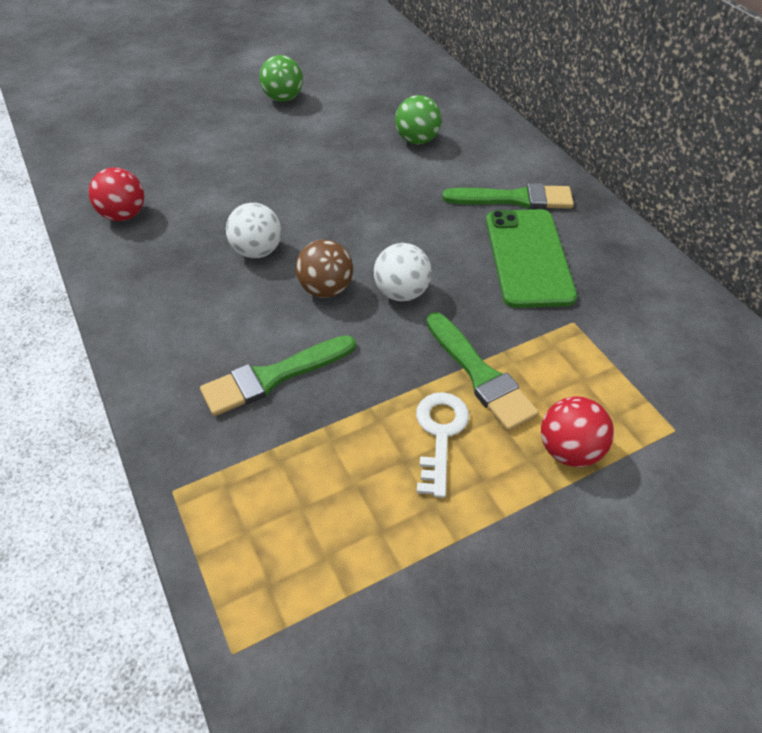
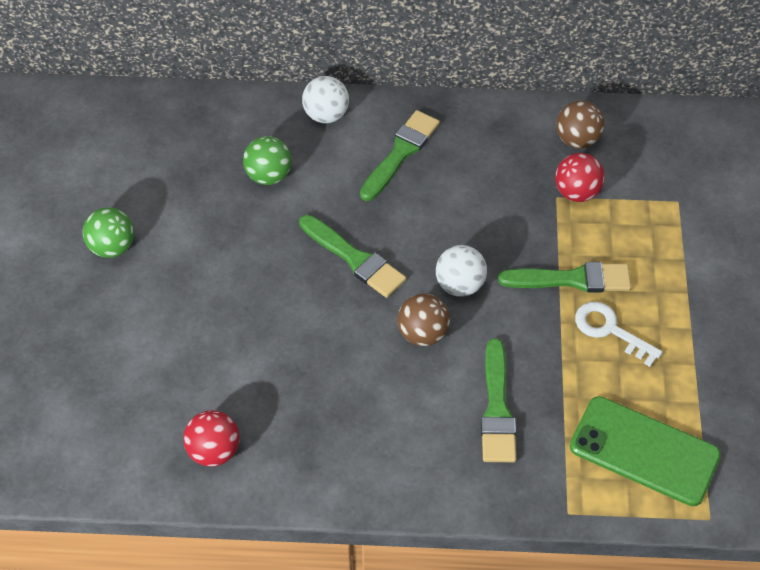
camera: 60 degrees left, 5 degrees up
white ball [226,203,281,258] -> white ball moved to [302,76,349,123]
green phone [486,209,577,308] -> green phone moved to [570,396,721,506]
red ball [541,396,614,467] -> red ball moved to [555,153,605,202]
none -> green brush [299,215,406,298]
none -> brown ball [556,101,604,149]

